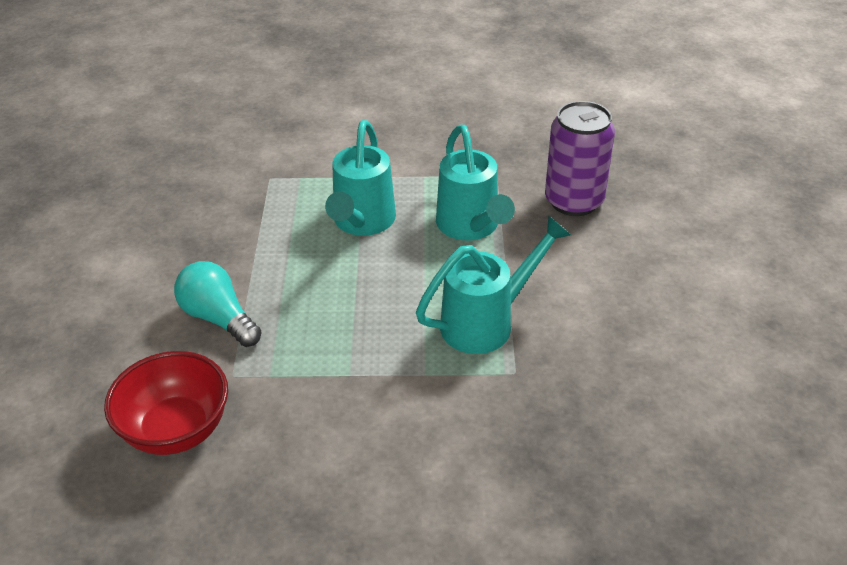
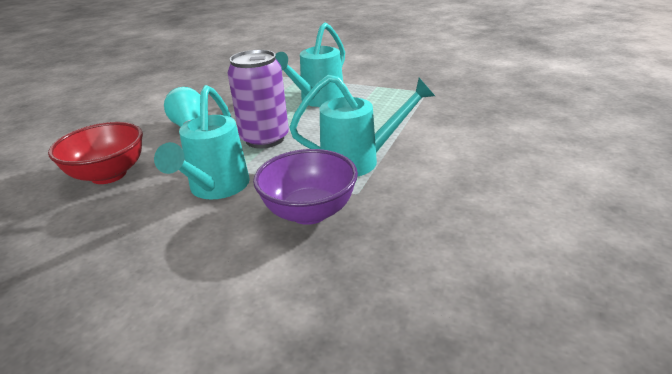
camera: 25 degrees right, 10 degrees down
turquoise watering can [436,125,515,240] -> turquoise watering can moved to [154,85,250,200]
purple can [545,101,615,216] -> purple can moved to [228,50,289,148]
none -> purple bowl [253,149,358,225]

